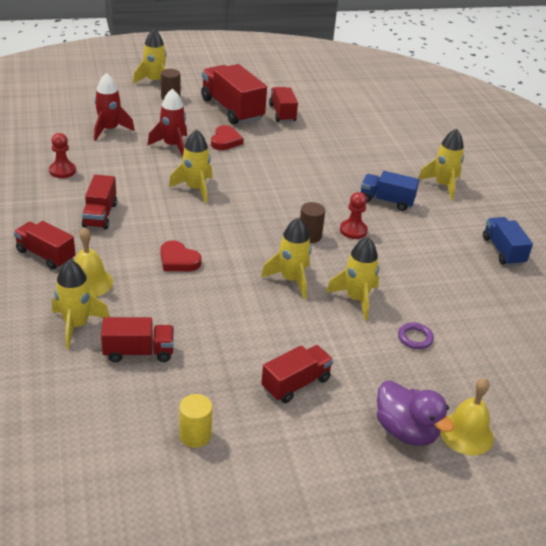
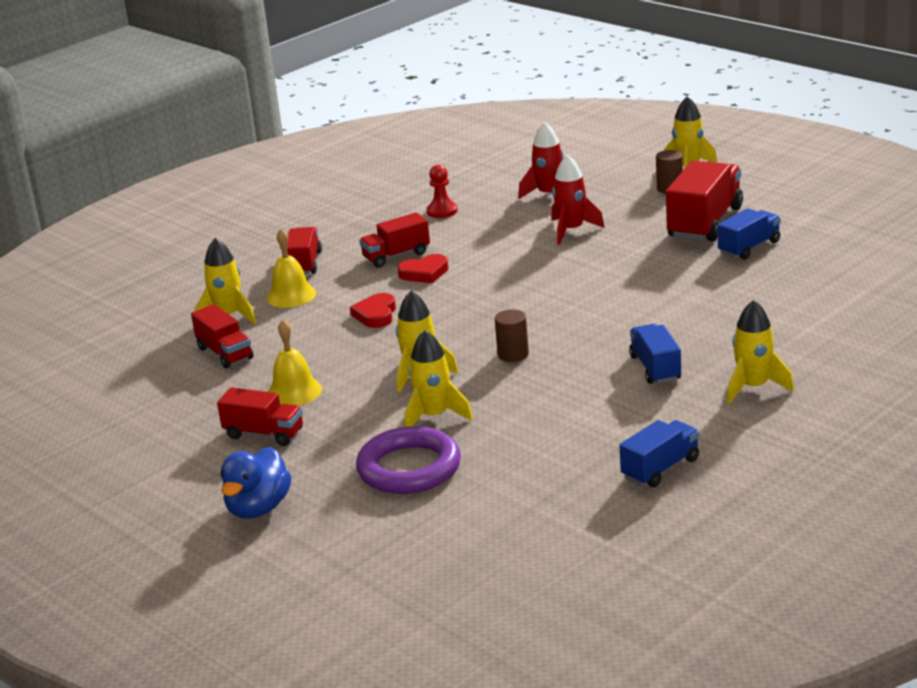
camera: 65 degrees right, 10 degrees down
yellow rocket [169,129,212,203] -> none
yellow cylinder [179,394,212,448] -> none
red heart [211,125,244,150] -> red heart moved to [397,254,448,283]
red truck [269,87,298,122] -> blue truck [718,208,781,260]
red pawn [340,192,368,239] -> none
purple duck [377,380,454,446] -> blue duck [221,447,292,519]
purple ring [398,322,434,349] -> purple ring [356,426,461,494], size x2.32
yellow bell [440,378,494,456] -> yellow bell moved to [268,320,322,406]

